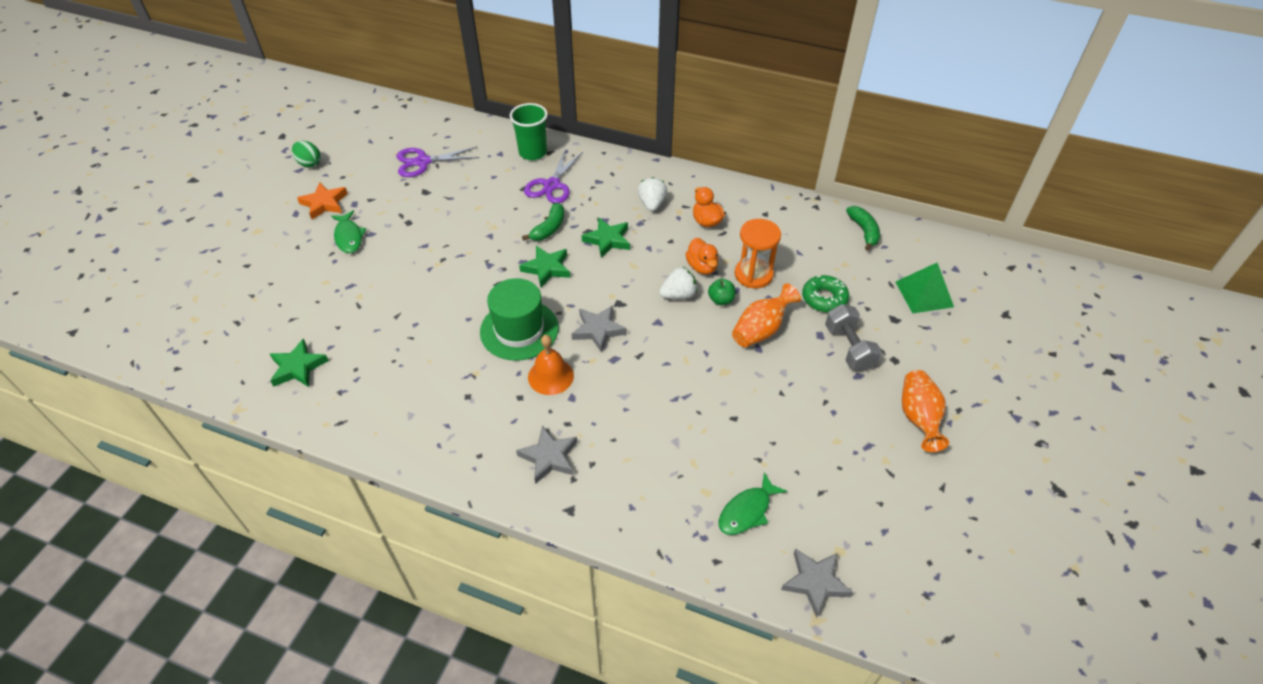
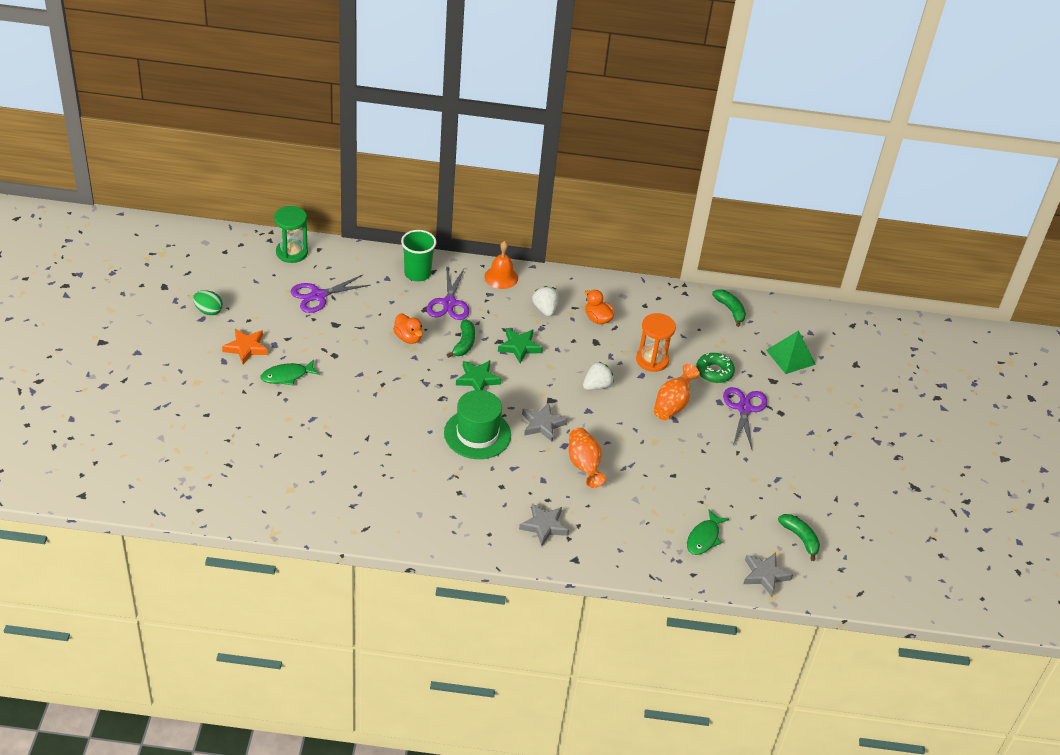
camera: 20 degrees left, 5 degrees down
green star [270,339,329,387] -> none
green fish [331,210,366,253] -> green fish turned 105 degrees clockwise [261,359,320,386]
orange bell [528,335,574,395] -> orange bell moved to [484,241,518,289]
orange duck [686,238,719,274] -> orange duck moved to [393,314,423,344]
green apple [708,279,735,305] -> none
grey dumbbell [825,304,882,372] -> purple scissors [723,387,767,449]
orange vase [902,370,949,452] -> orange vase moved to [569,428,606,488]
none -> green hourglass [274,206,308,263]
none -> green banana [778,514,820,561]

